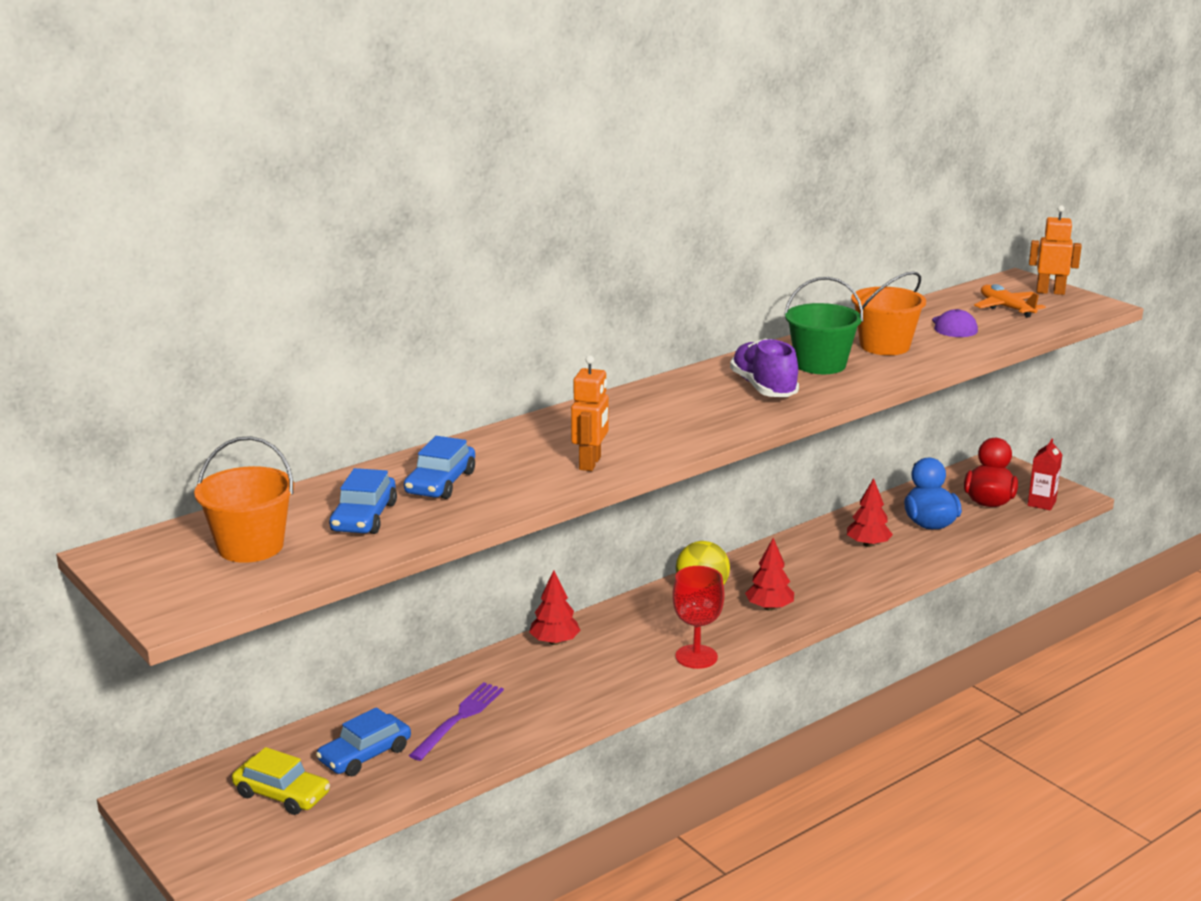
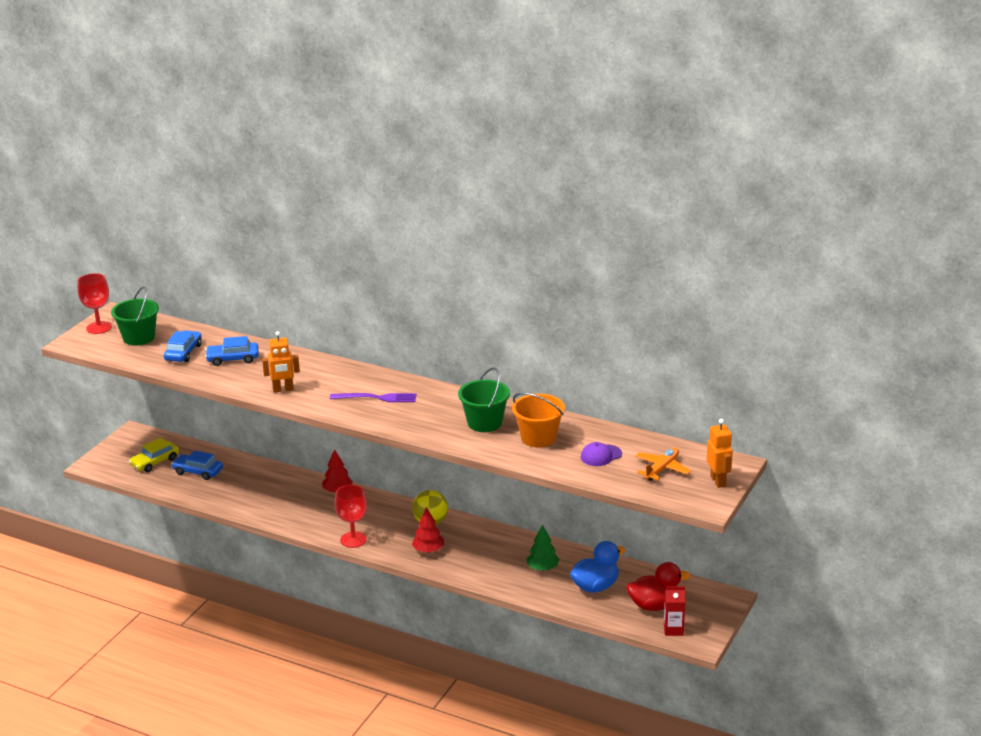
camera: 65 degrees right, 5 degrees up
orange bucket [194,436,294,563] -> green bucket [111,286,159,346]
yellow car [232,747,330,815] -> yellow car turned 45 degrees clockwise [129,438,179,472]
blue car [329,468,397,534] -> blue car turned 120 degrees clockwise [164,330,202,362]
purple fork [409,682,504,761] -> purple fork moved to [330,393,416,402]
purple shoe [730,338,799,397] -> none
red tree [847,478,893,547] -> green tree [526,524,560,571]
none -> red goblet [77,273,112,334]

